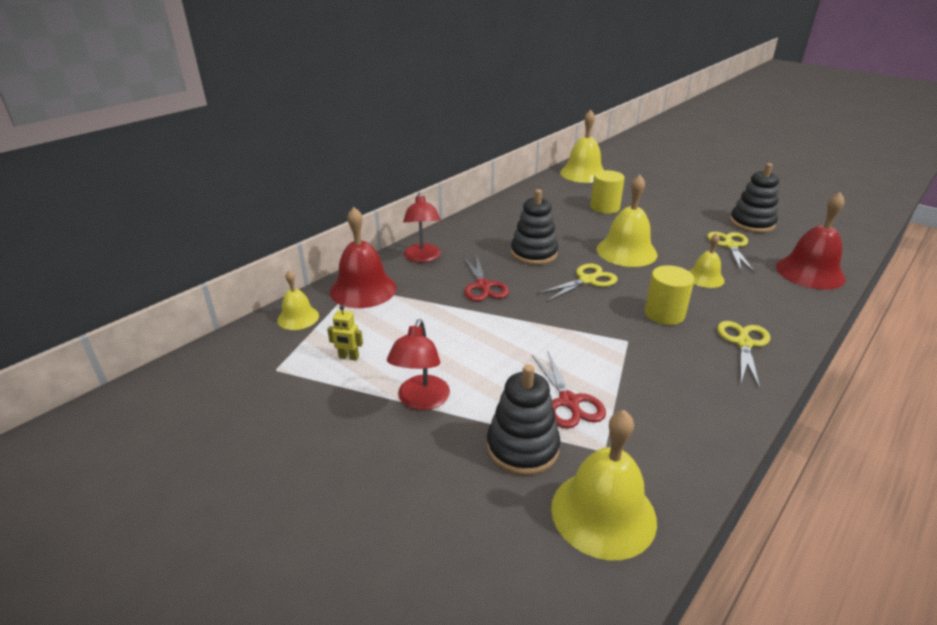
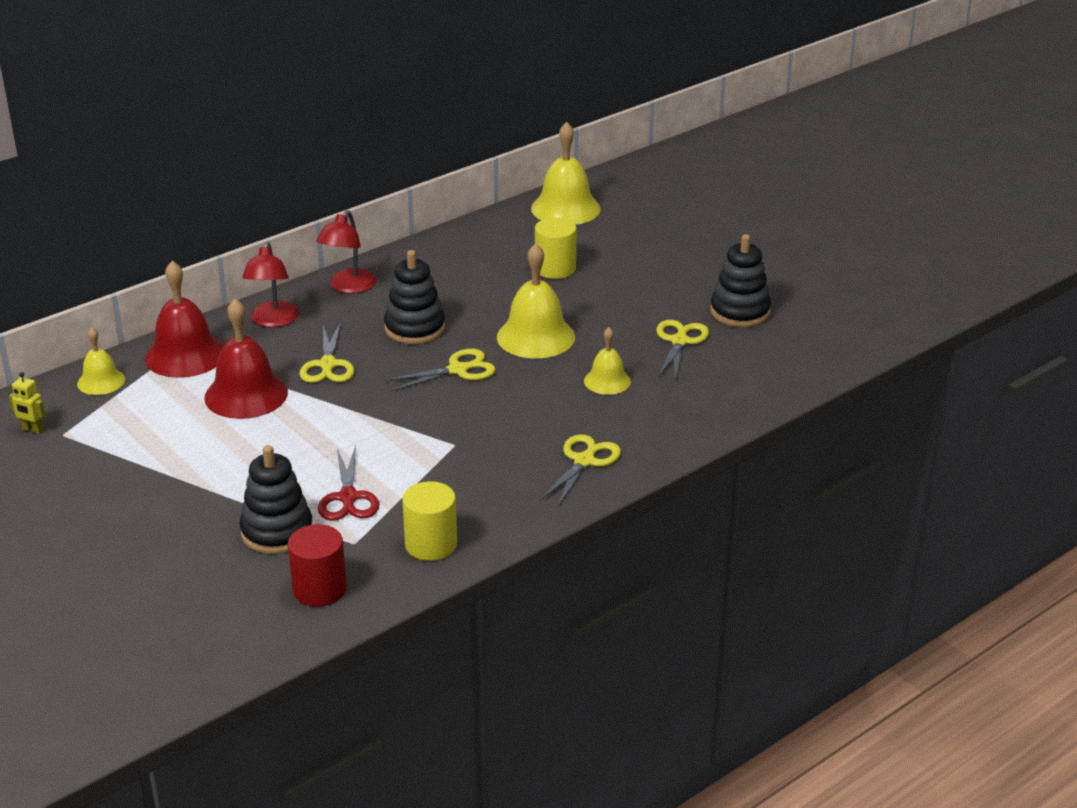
camera: 10 degrees right, 0 degrees up
yellow robot [327,305,363,360] -> yellow robot moved to [9,372,45,434]
red lamp [387,319,450,410] -> red lamp moved to [316,210,376,294]
red scissors [463,254,509,301] -> yellow scissors [300,324,355,383]
yellow bell [551,410,657,560] -> red cylinder [288,524,347,606]
yellow cylinder [645,265,694,325] -> yellow cylinder moved to [402,481,457,561]
red bell [776,192,846,290] -> red bell moved to [204,299,288,419]

